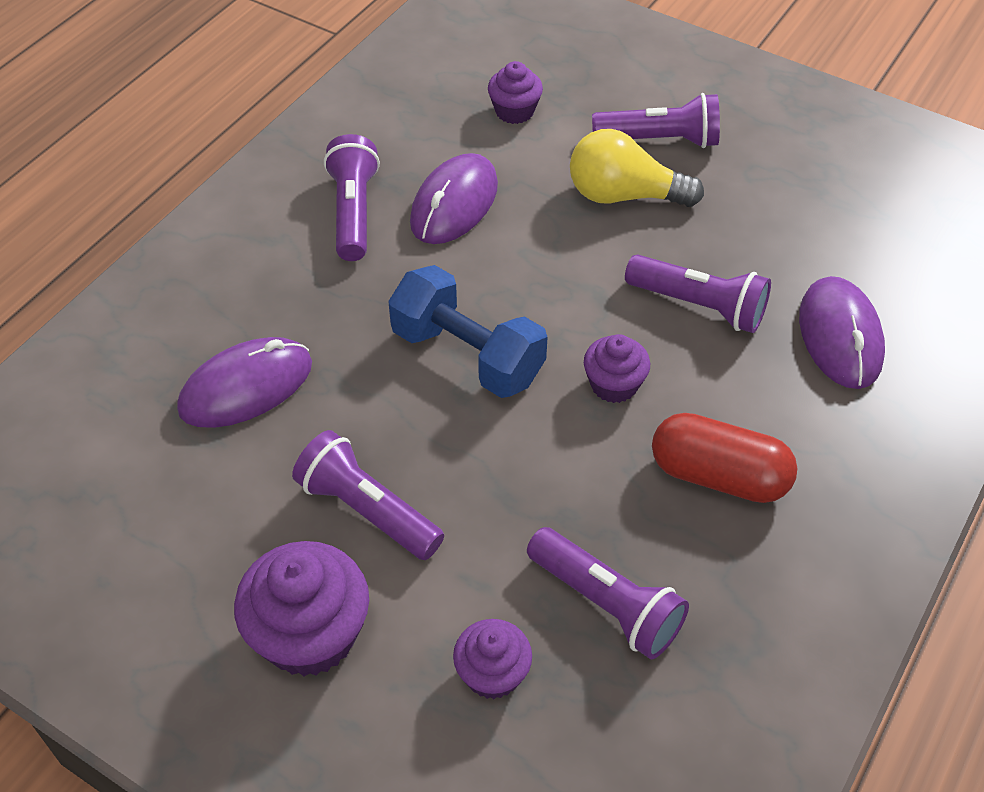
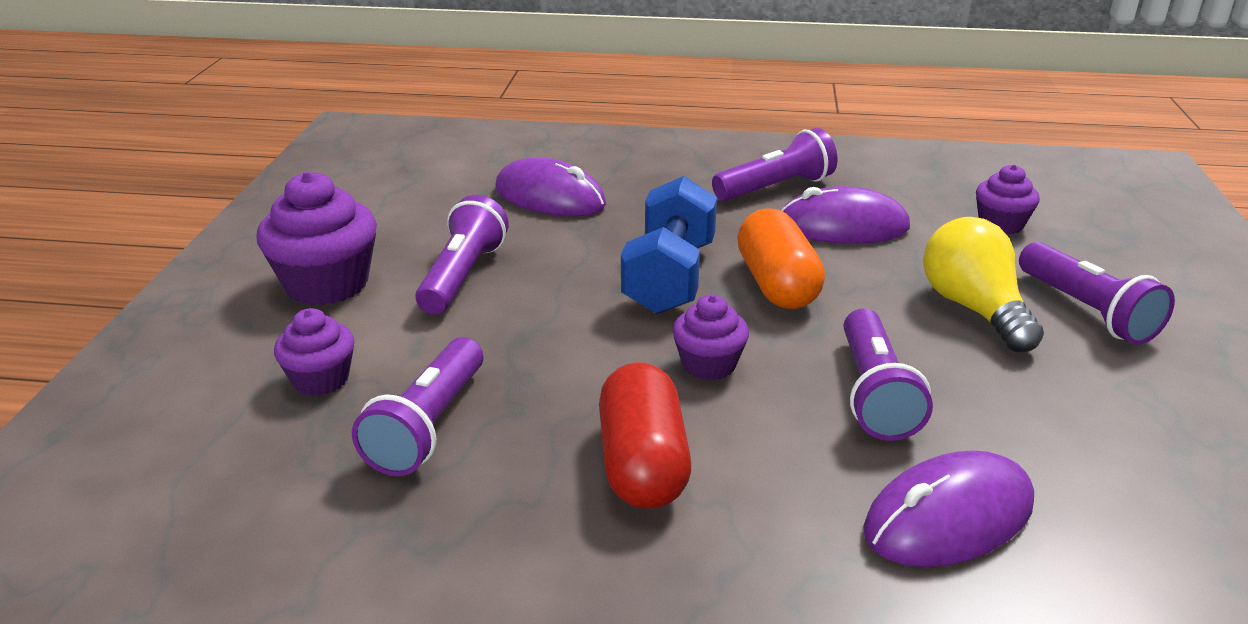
camera: 65 degrees right, 20 degrees down
none -> orange capsule [737,208,825,309]

